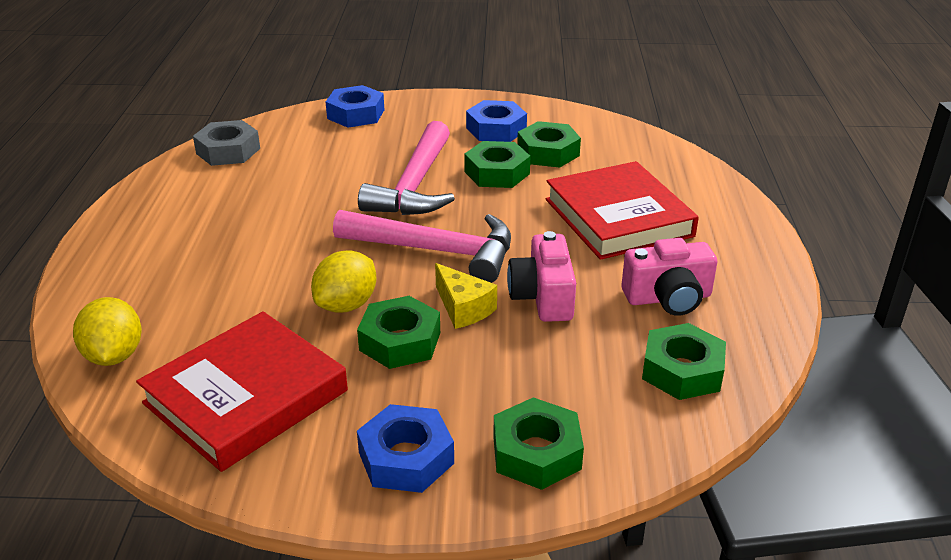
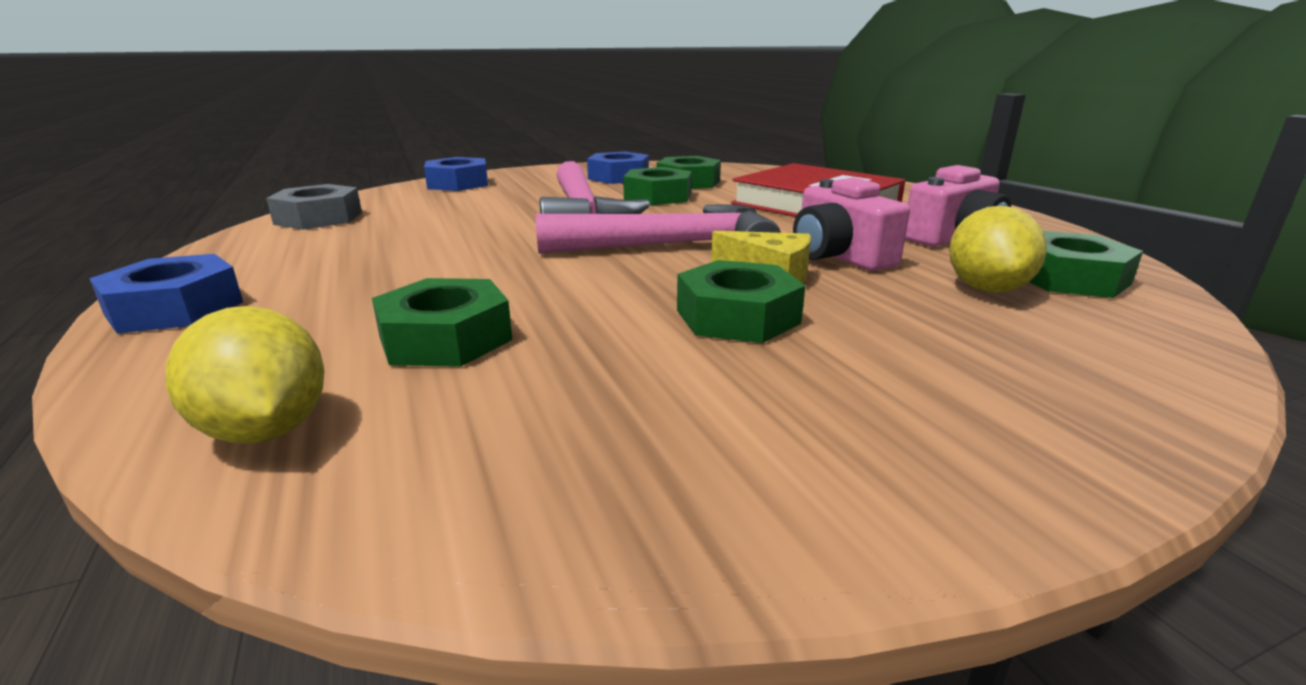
camera: 25 degrees left, 10 degrees down
red book [136,311,348,472] -> none
yellow lemon [311,250,376,313] -> yellow lemon moved to [949,206,1047,293]
blue nut [357,404,454,493] -> blue nut moved to [89,254,243,333]
green nut [493,397,584,490] -> green nut moved to [372,278,513,367]

